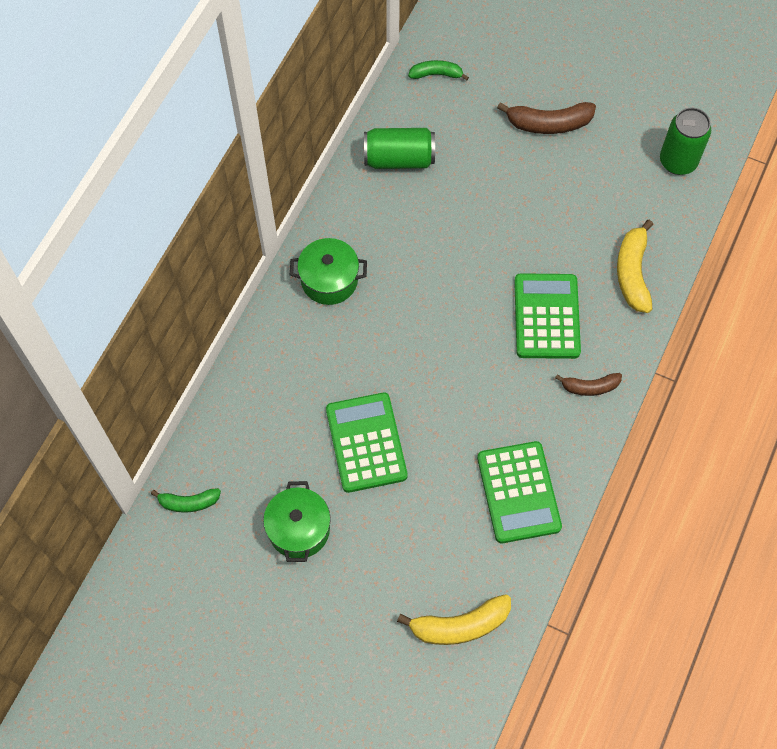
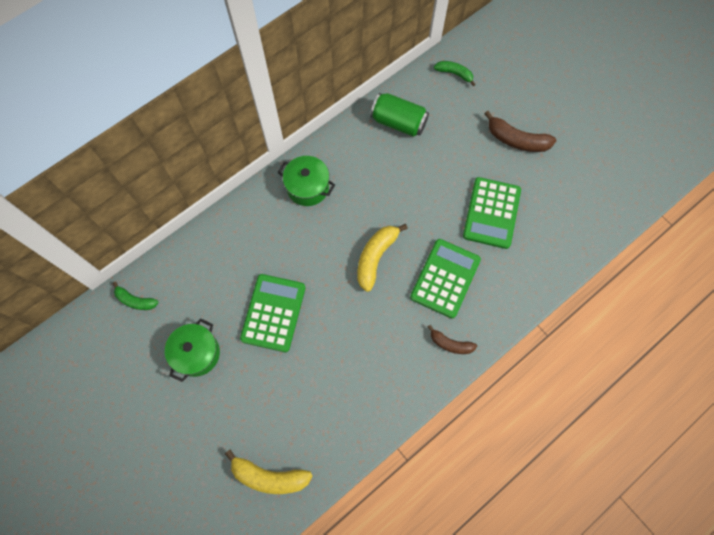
camera: 25 degrees right, 5 degrees up
green calculator [477,441,562,543] -> green calculator moved to [463,177,521,249]
yellow banana [617,220,653,313] -> yellow banana moved to [357,224,408,292]
green can [660,108,711,175] -> none

